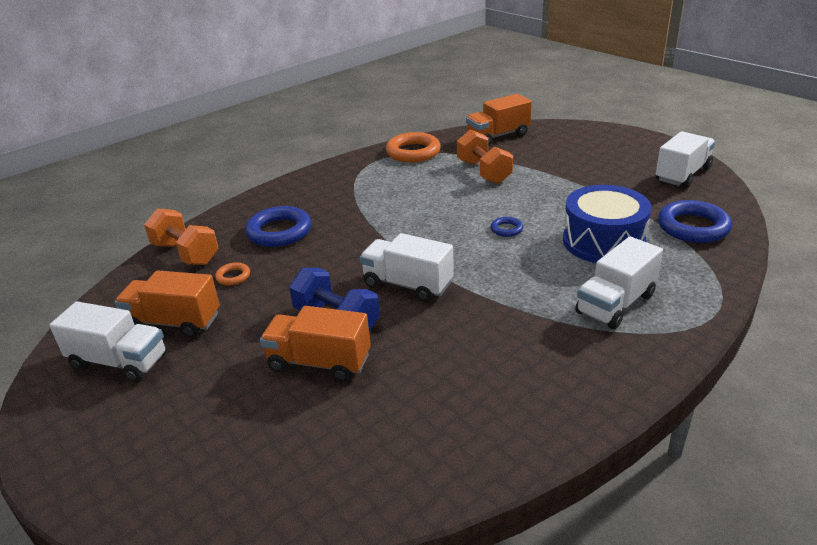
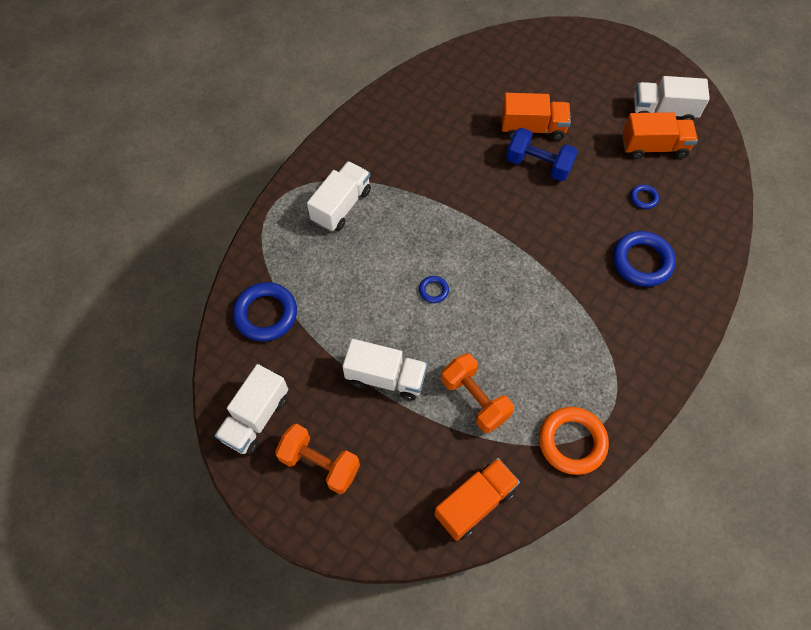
camera: 165 degrees right, 30 degrees up
orange dumbbell [144,208,218,265] -> orange dumbbell moved to [275,424,360,494]
orange ring [215,263,250,285] -> blue ring [631,184,659,209]
white truck [360,233,454,302] -> white truck moved to [342,339,427,400]
blue drum [563,185,652,263] -> none

